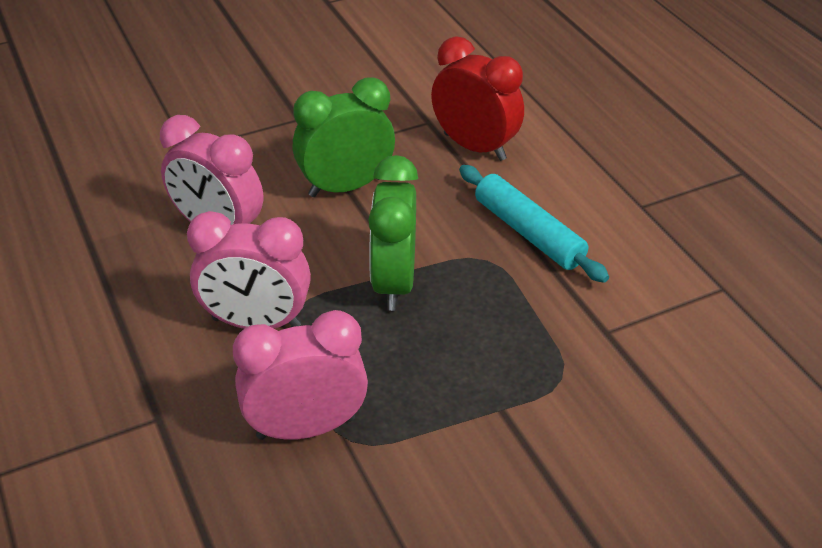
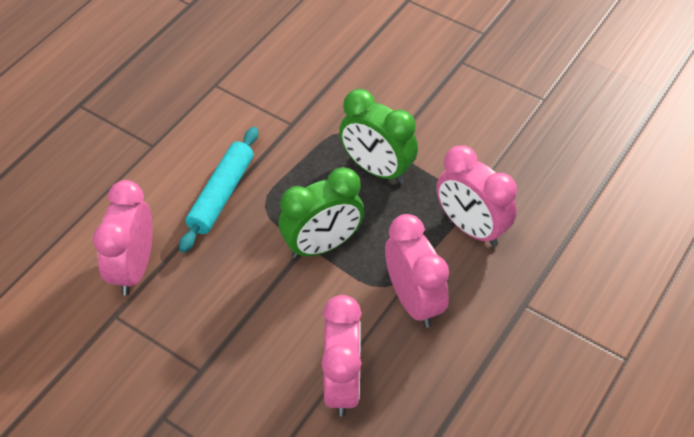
camera: 120 degrees left, 10 degrees up
green clock [293,78,395,197] -> green clock moved to [339,89,418,184]
red clock [431,36,524,161] -> pink clock [93,180,153,295]

